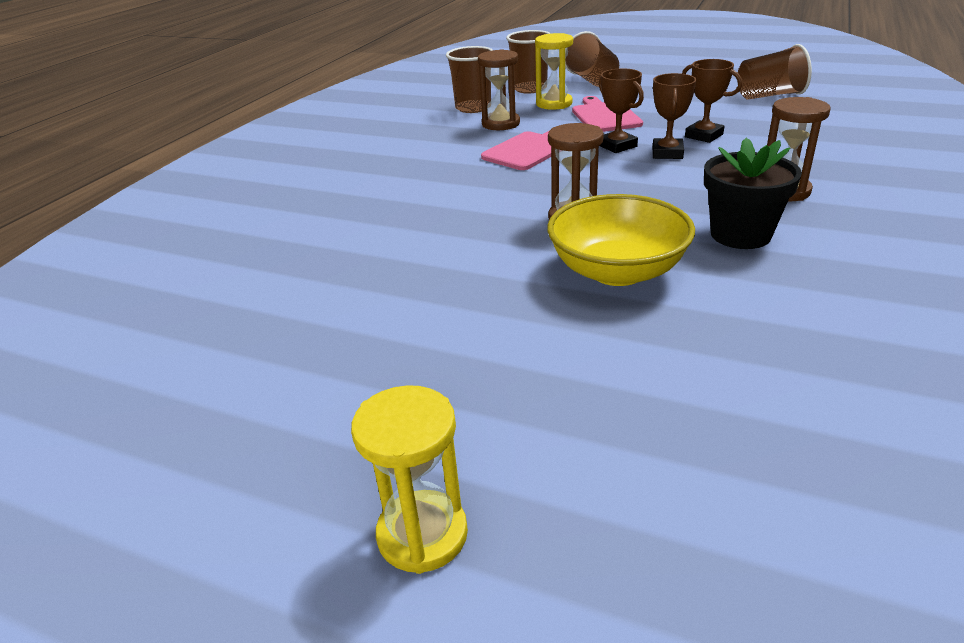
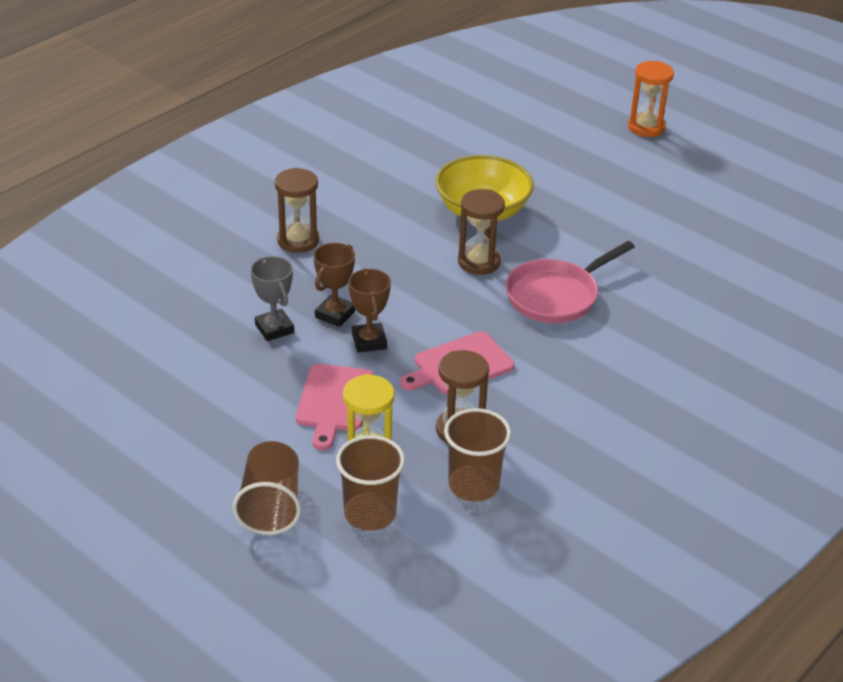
camera: 165 degrees left, 5 degrees up
yellow hourglass [351,385,468,574] -> orange hourglass [628,61,674,137]
brown trophy [682,59,742,143] -> grey trophy [251,256,294,341]
black flower pot [704,138,802,249] -> none
brown cup [737,44,812,100] -> none
none -> pink pan [505,241,635,323]

